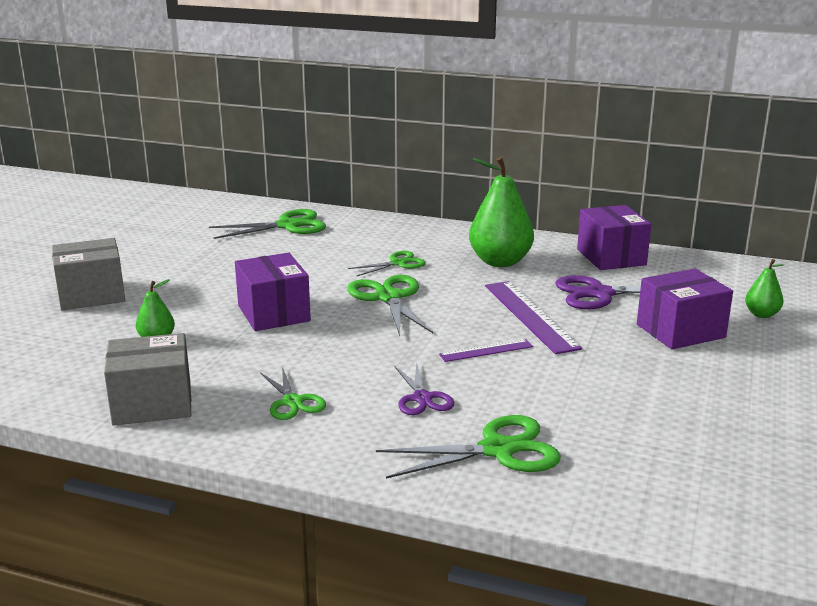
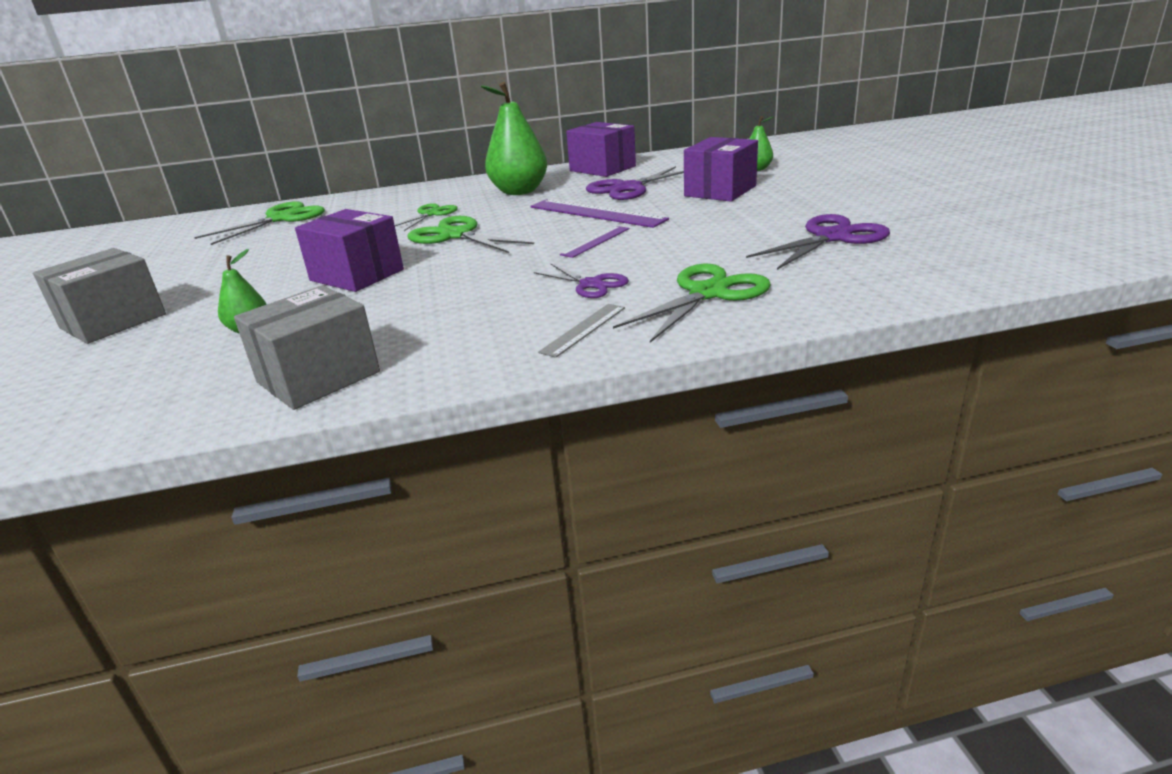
camera: 30 degrees left, 5 degrees up
green scissors [260,367,326,420] -> none
none -> grey ruler [538,304,625,358]
none -> purple scissors [746,214,890,270]

